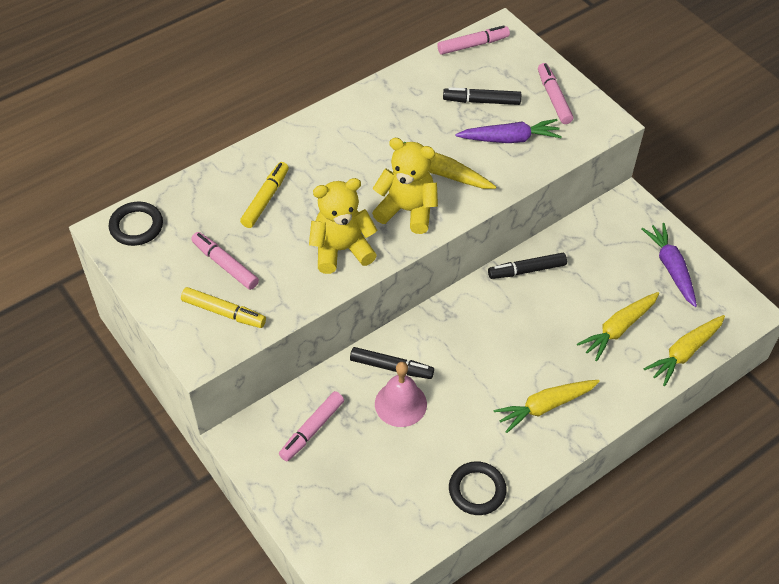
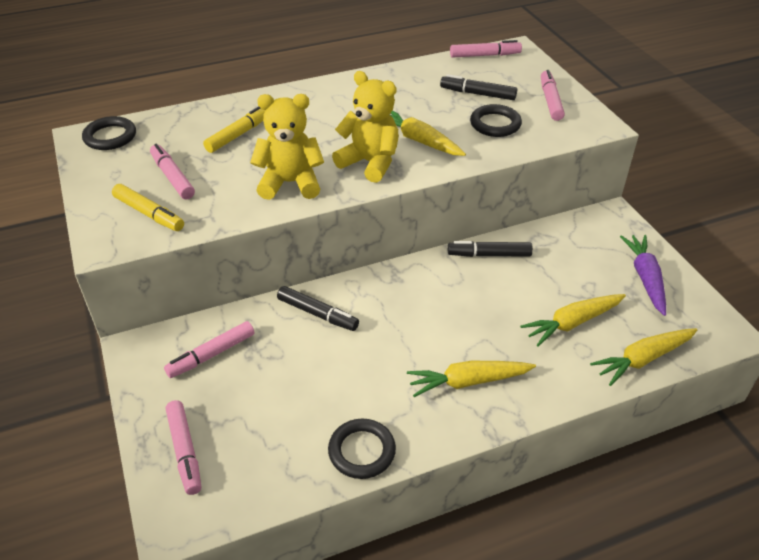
camera: 15 degrees right, 10 degrees down
pink bell [375,362,427,427] -> none
purple carrot [456,119,562,143] -> black ring [470,104,522,137]
none -> pink marker [166,400,201,495]

